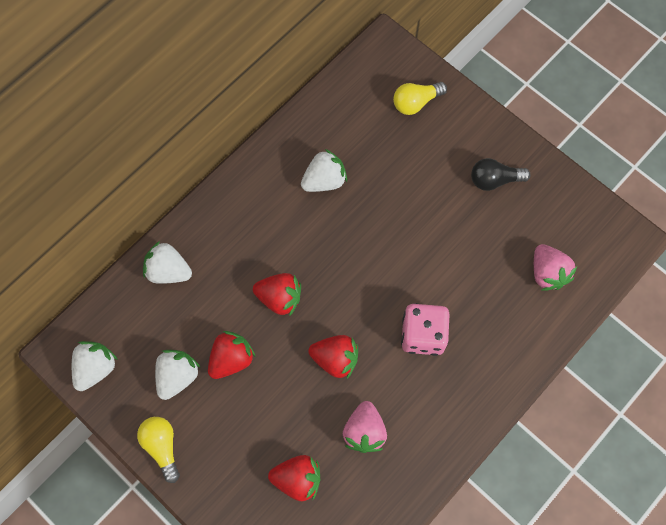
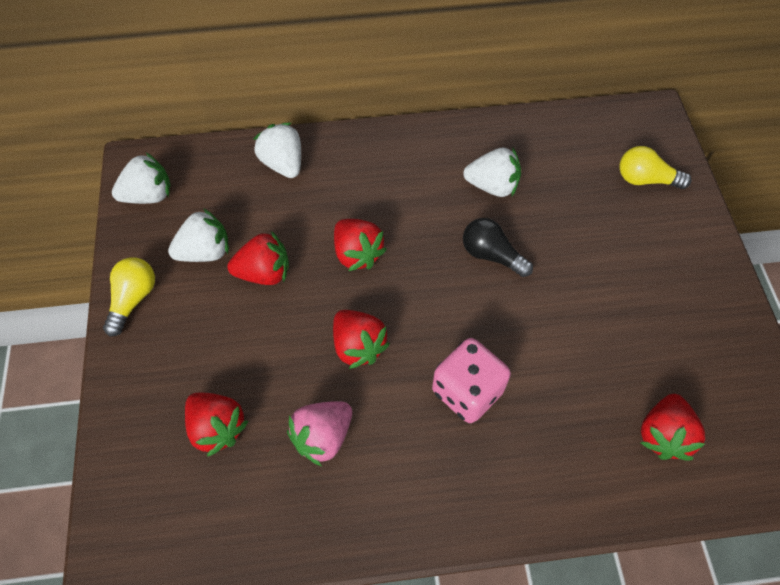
camera: 40 degrees right, 10 degrees down
black light bulb [471,158,531,191] -> black light bulb moved to [463,218,533,277]
pink strawberry [534,244,577,291] -> red strawberry [641,394,705,460]

